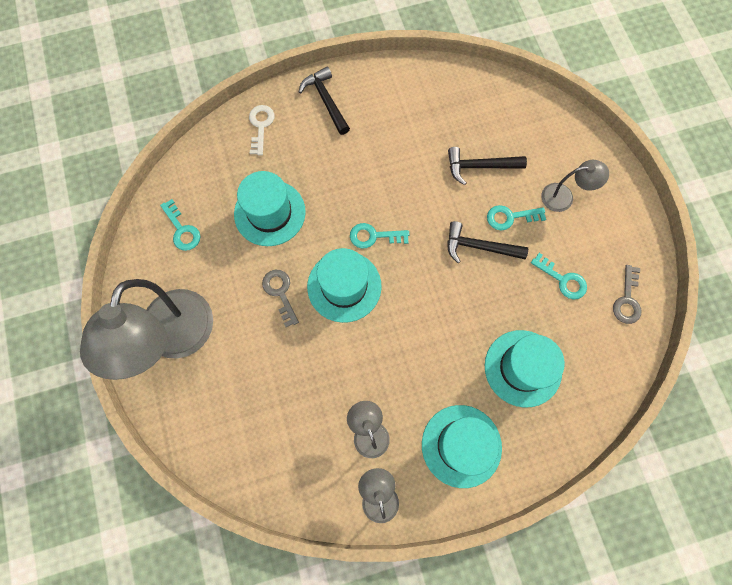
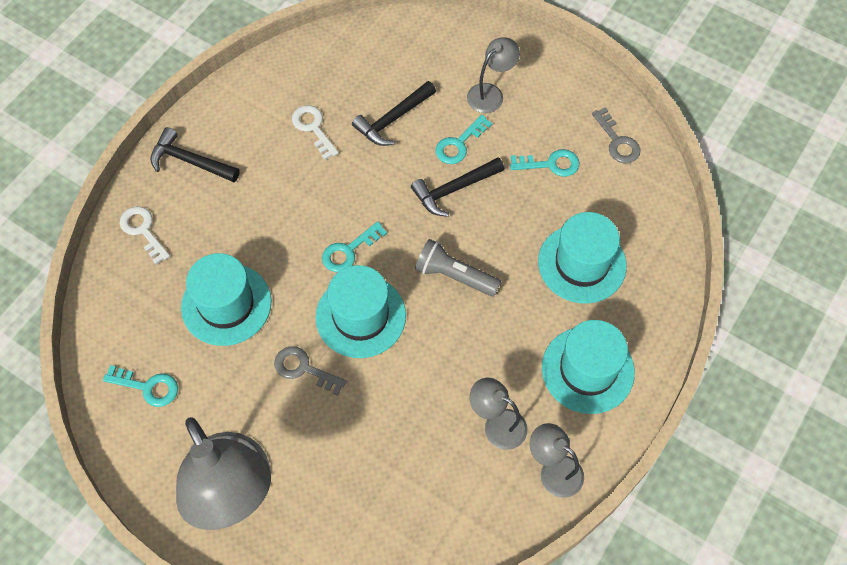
camera: 40 degrees left, 10 degrees down
none -> white key [292,105,339,160]
none -> grey flashlight [415,239,501,297]

